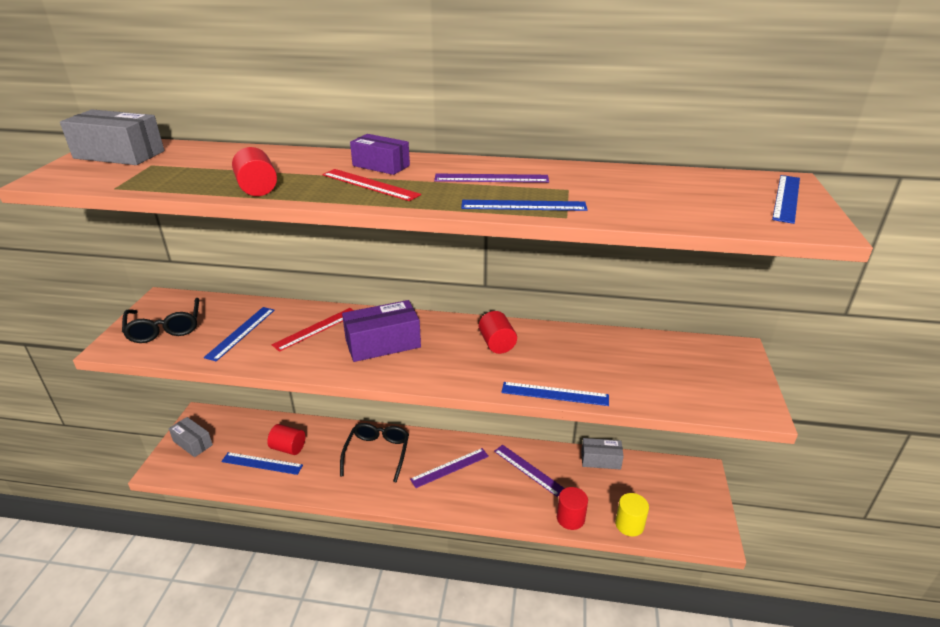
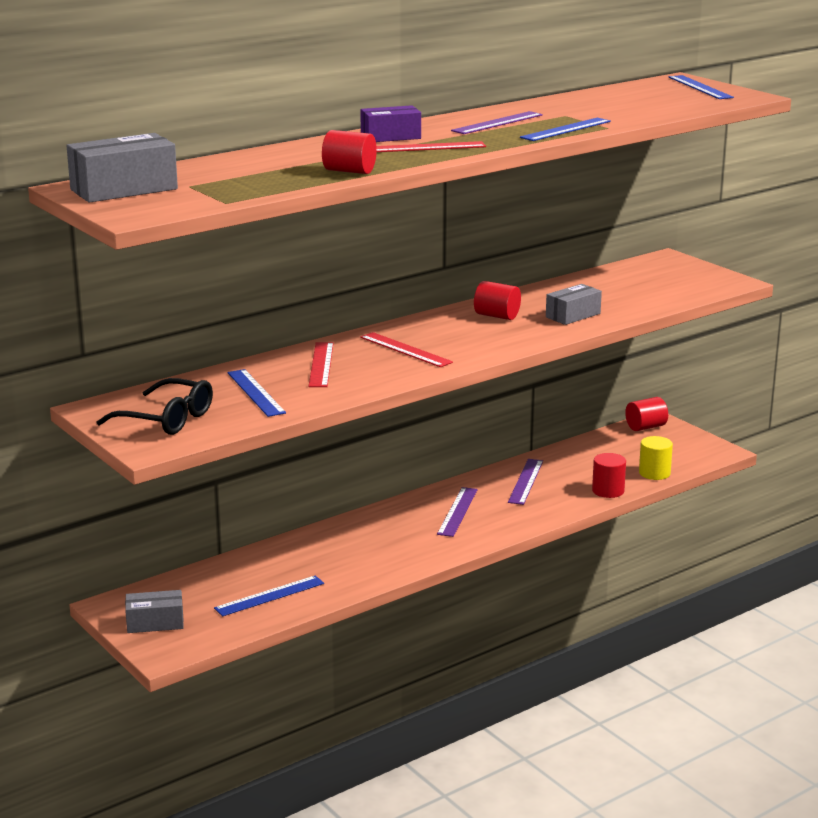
camera: 45 degrees left, 10 degrees down
red cylinder [267,424,305,455] -> red cylinder moved to [625,397,668,431]
black glasses [340,423,409,483] -> none
purple box [342,300,421,362] -> red ruler [360,332,453,367]
purple ruler [494,445,565,497] -> purple ruler turned 75 degrees counterclockwise [508,459,543,505]
blue ruler [501,382,609,406] -> none
grey box [581,438,624,470] -> grey box moved to [546,284,602,325]

